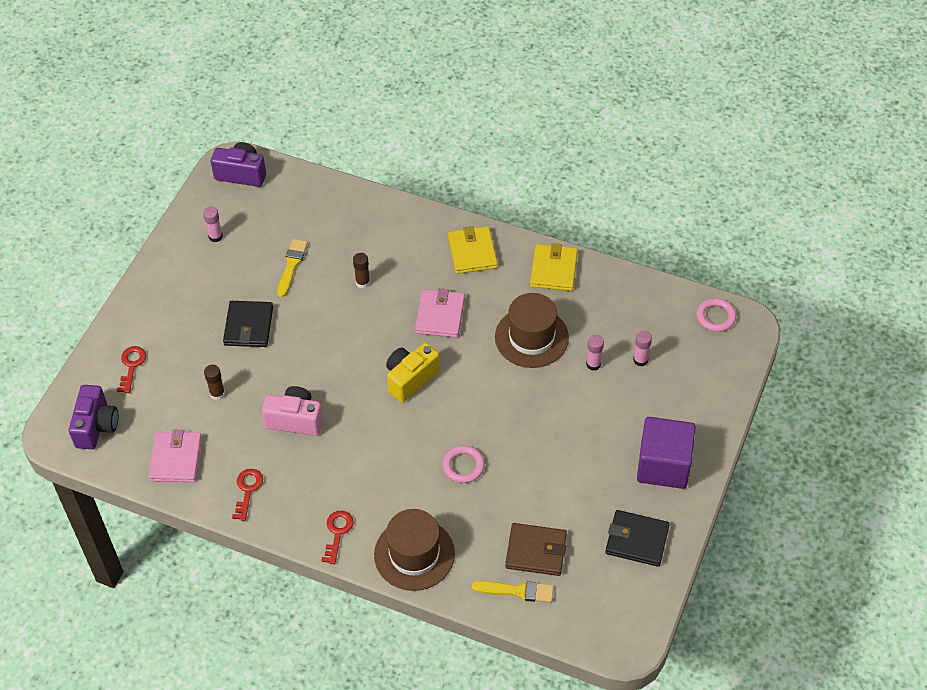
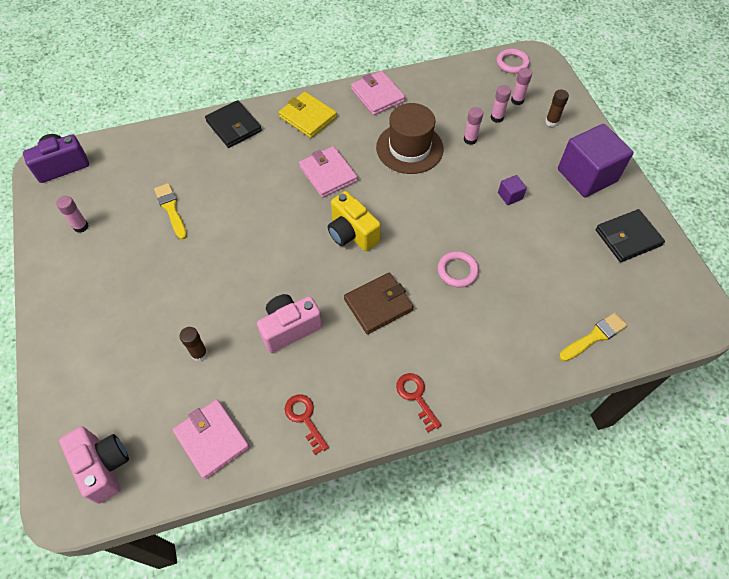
camera: 40 degrees left, 5 degrees up
purple camera [69,385,118,449] -> pink camera [59,427,129,504]
red key [117,346,146,393] -> none
black wallet [223,301,273,347] -> black wallet moved to [205,100,262,148]
brown glue stick [353,253,370,289] -> brown glue stick moved to [545,90,569,127]
brown hat [374,509,455,591] -> none
yellow camera [386,343,440,403] -> yellow camera turned 45 degrees counterclockwise [328,191,381,251]
brown wallet [505,523,567,576] -> brown wallet moved to [344,273,414,334]
yellow wallet [530,243,578,291] -> pink wallet [351,71,405,115]
none -> purple cube [498,175,527,205]
none -> pink glue stick [511,68,532,105]

